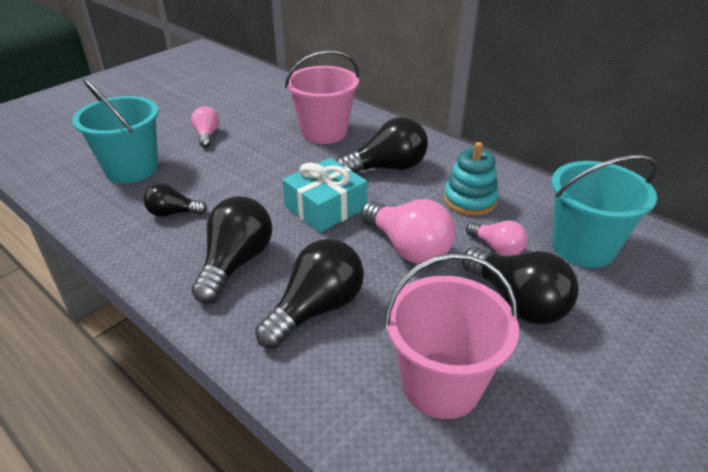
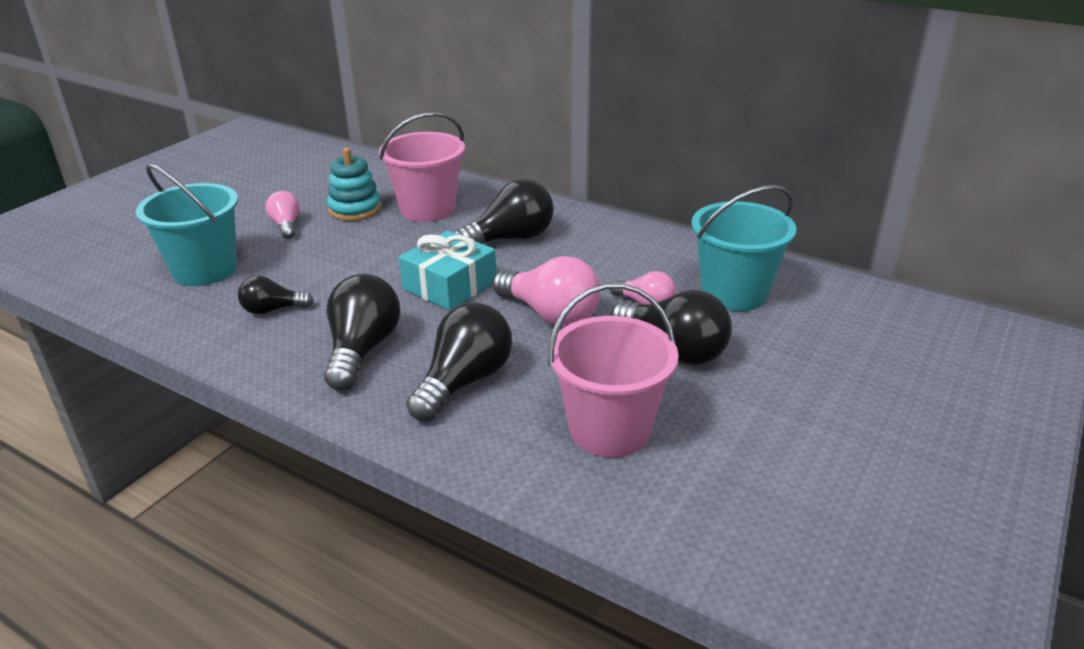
camera: 10 degrees left, 5 degrees down
turquoise stacking toy [444,142,499,216] -> turquoise stacking toy moved to [327,148,382,221]

